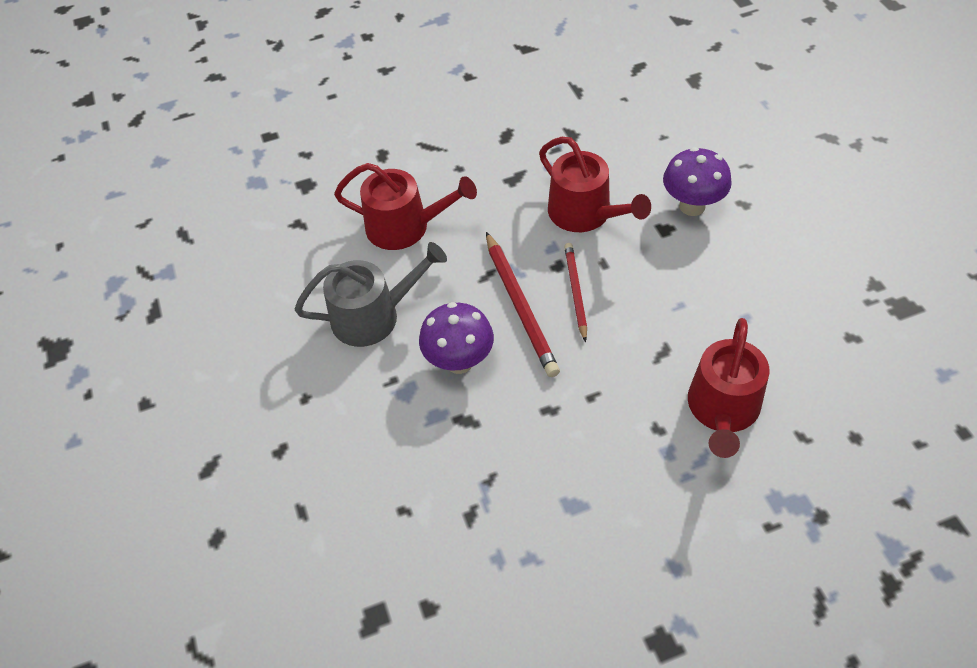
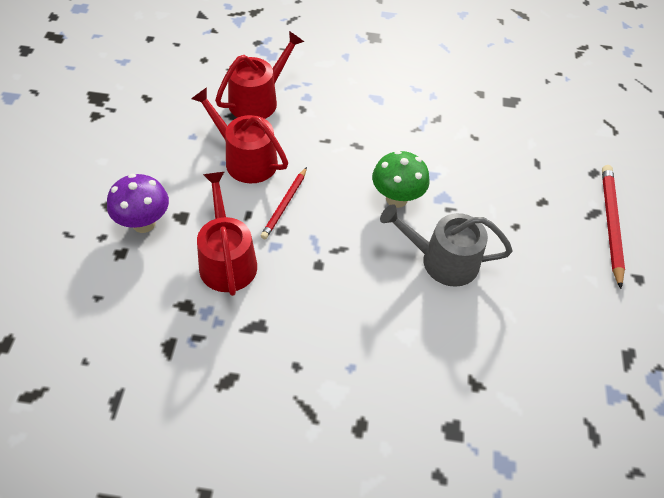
camera: 160 degrees left, 0 degrees up
red watering can [334,163,477,250] -> red watering can moved to [191,87,288,183]
purple mushroom [419,302,494,374] -> green mushroom [372,150,430,208]
red pencil [486,232,560,377] -> red pencil moved to [602,165,625,289]

